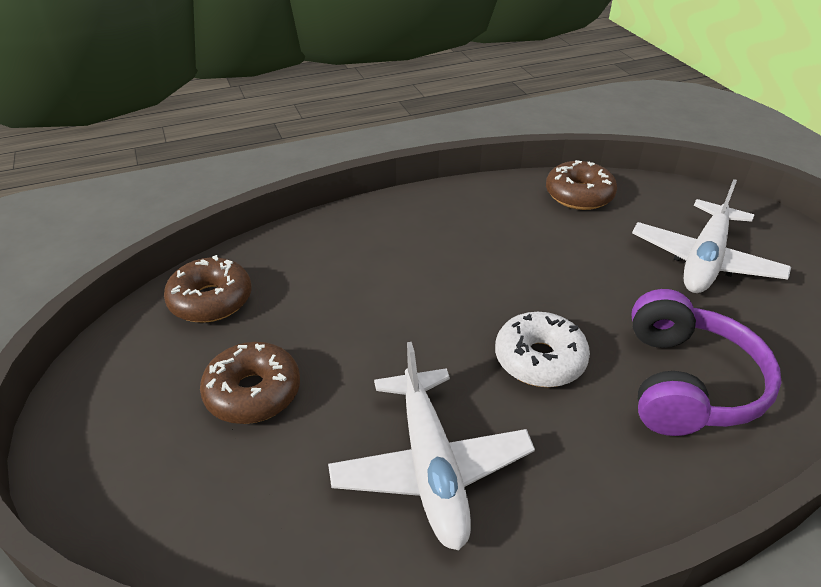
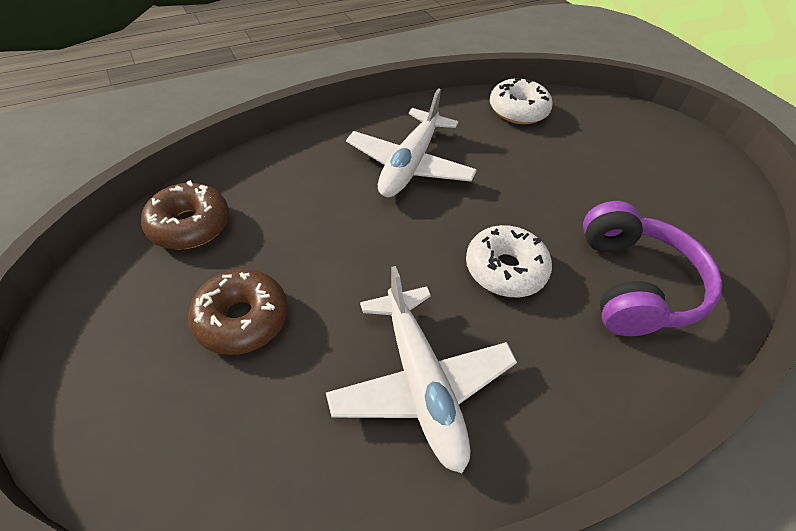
camera: 10 degrees left, 10 degrees up
brown donut [546,160,617,210] -> white donut [490,78,553,124]
white plane [632,179,791,293] -> white plane moved to [346,88,477,197]

